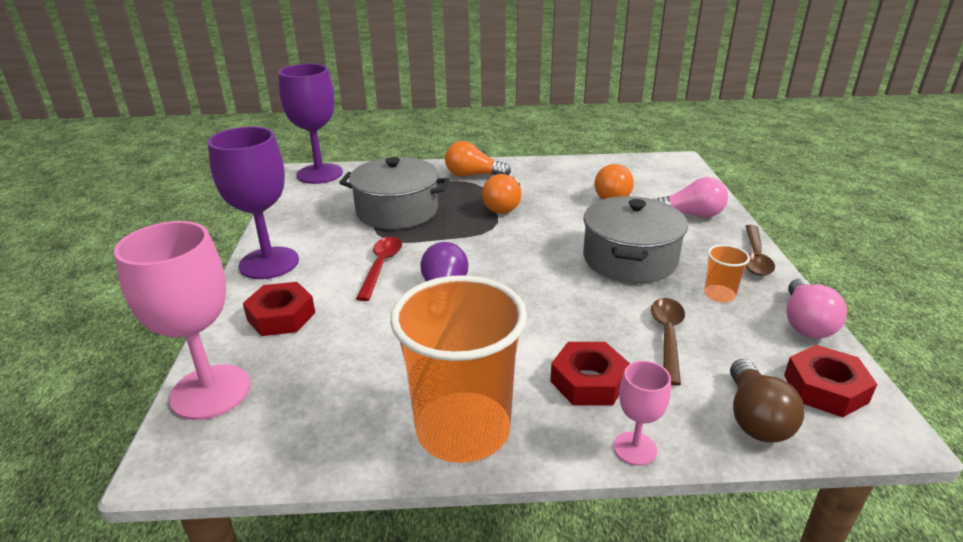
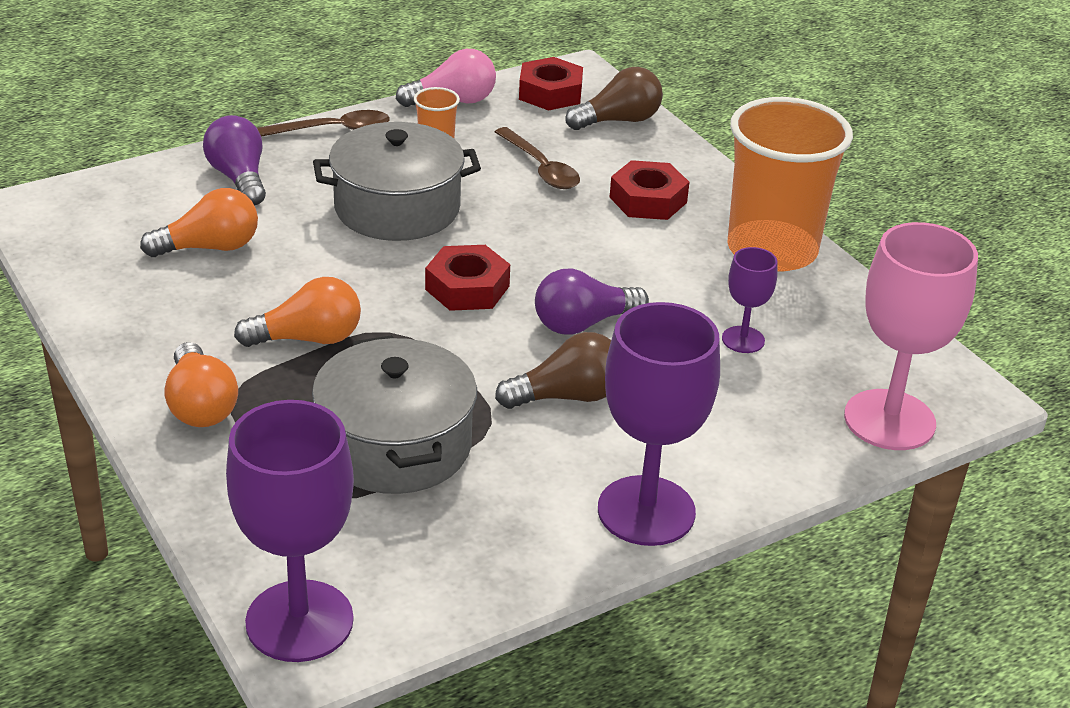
camera: 120 degrees left, 5 degrees up
red nut [243,282,315,336] -> red nut moved to [425,245,510,311]
red spoon [356,237,402,301] -> brown light bulb [495,332,611,409]
pink goblet [614,361,671,466] -> none
brown spoon [651,298,685,386] -> brown spoon turned 105 degrees counterclockwise [495,127,580,189]
pink light bulb [654,177,728,218] -> purple light bulb [203,115,266,206]
none -> purple goblet [722,247,778,353]

